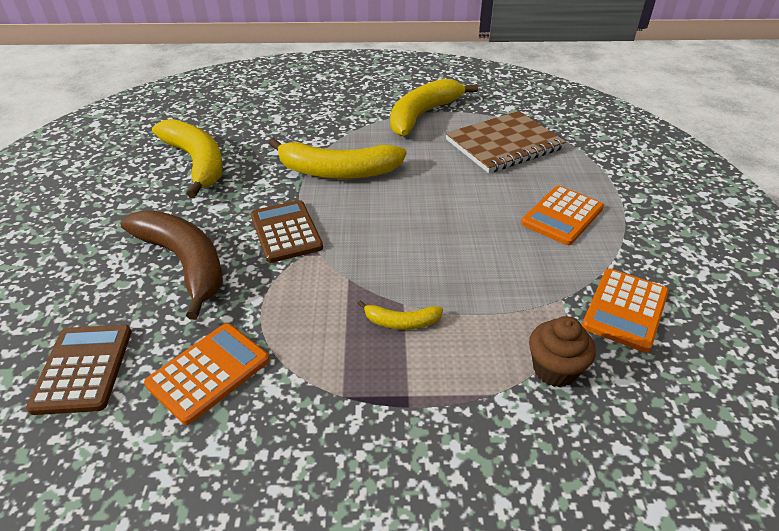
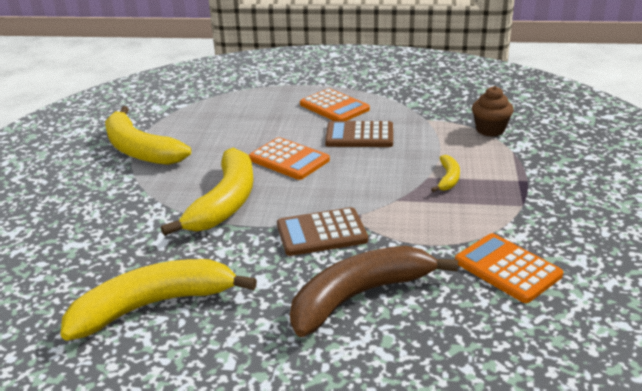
camera: 80 degrees left, 10 degrees down
brown calculator [26,325,132,415] -> brown calculator moved to [325,121,393,147]
brown notebook [445,111,566,173] -> none
orange calculator [582,269,669,353] -> orange calculator moved to [249,137,330,180]

